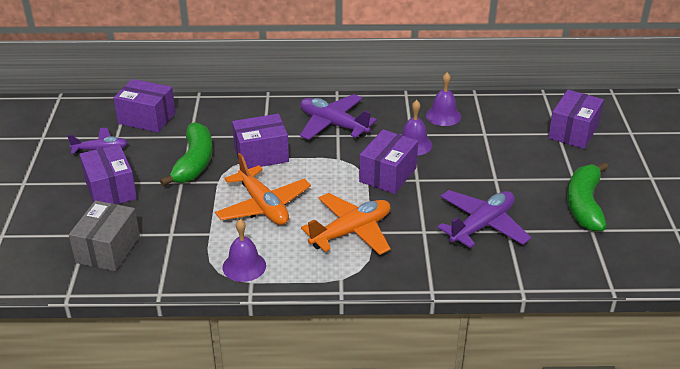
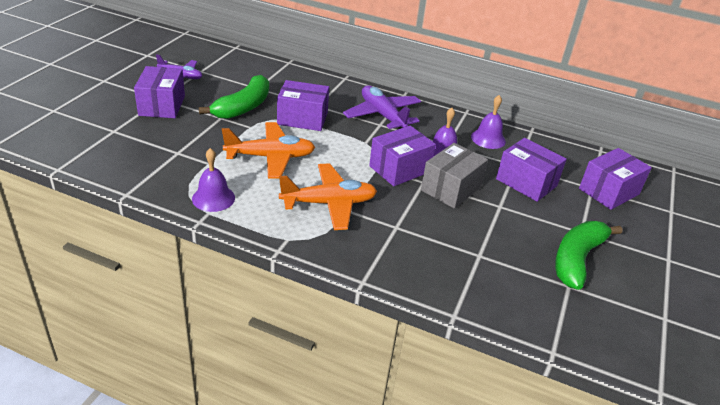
camera: 20 degrees right, 0 degrees up
grey box [69,200,140,271] -> grey box moved to [421,143,488,209]
purple box [113,79,176,132] -> purple box moved to [496,138,567,202]
orange plane [215,153,311,225] -> orange plane turned 90 degrees counterclockwise [222,122,315,179]
purple plane [437,190,531,248] -> none

